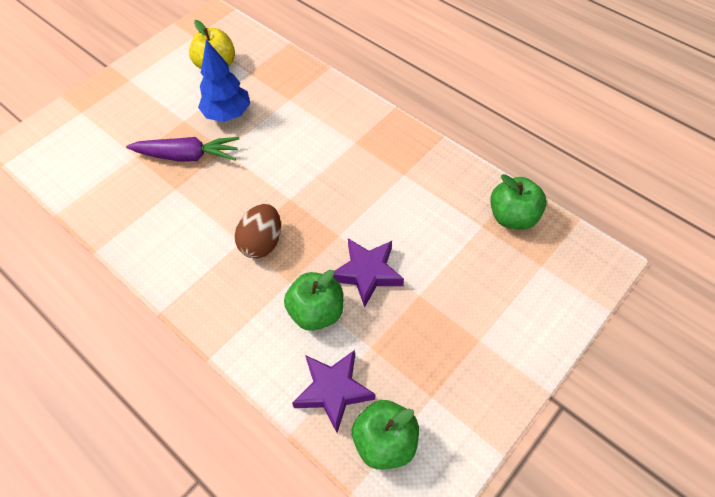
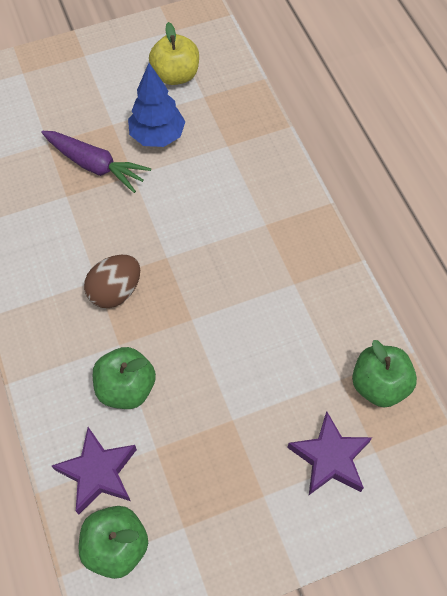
camera: 25 degrees right, 5 degrees up
purple star [333,238,404,308] -> purple star moved to [287,412,372,495]

